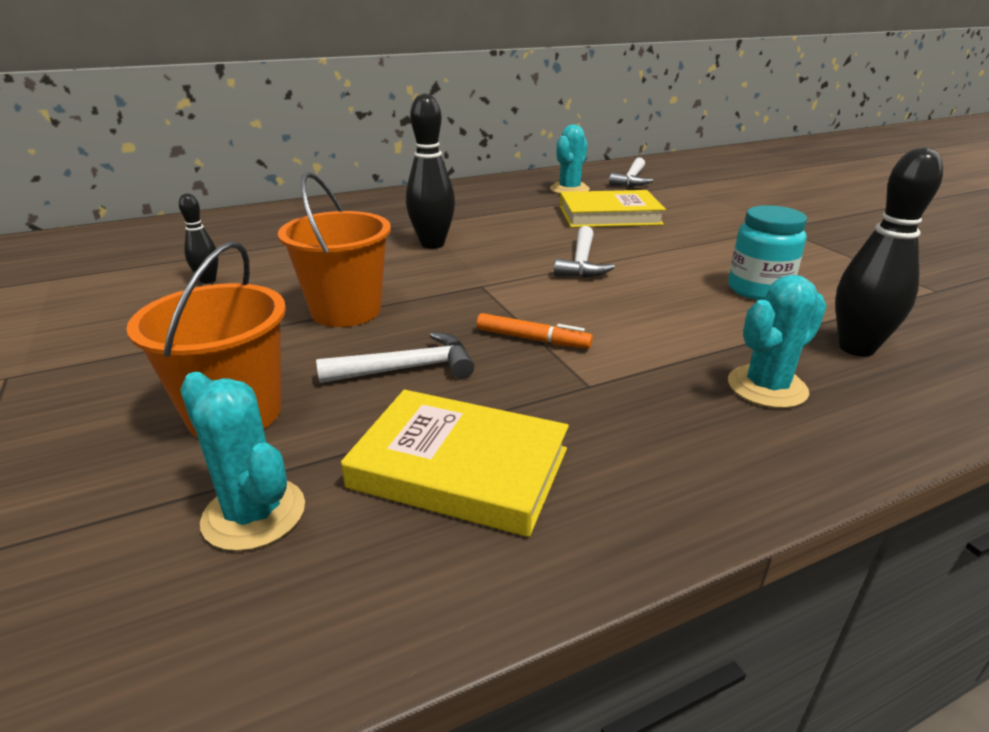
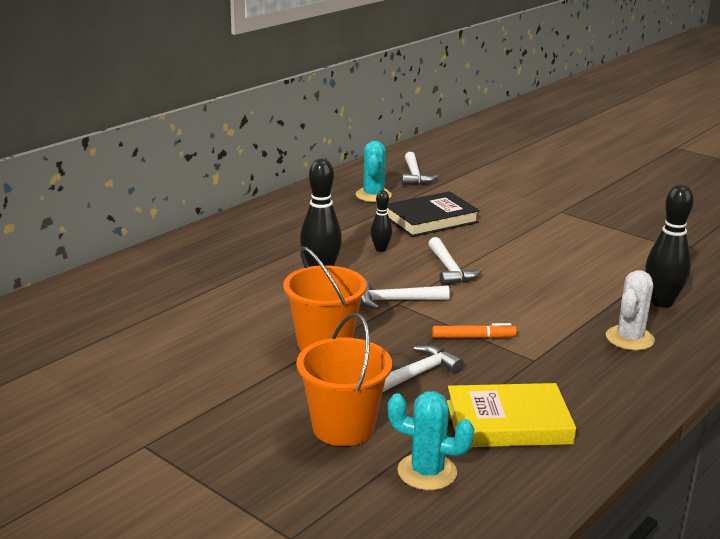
camera: 25 degrees left, 5 degrees down
black bowling pin [179,193,219,284] -> black bowling pin moved to [371,190,392,252]
yellow book [560,190,666,228] -> black book [387,191,480,237]
turquoise jar [728,205,807,300] -> none
turquoise cactus [728,275,827,408] -> white cactus [606,270,655,351]
none -> white hammer [361,280,450,310]

